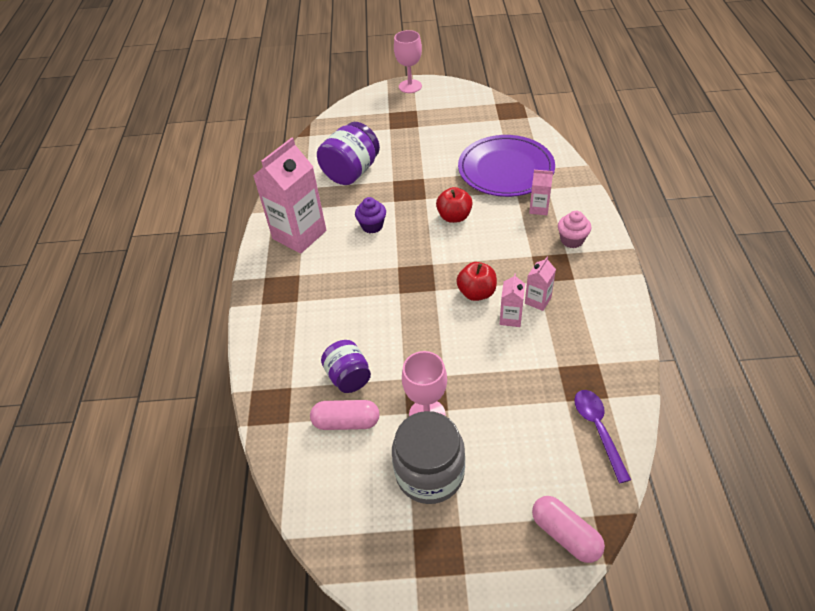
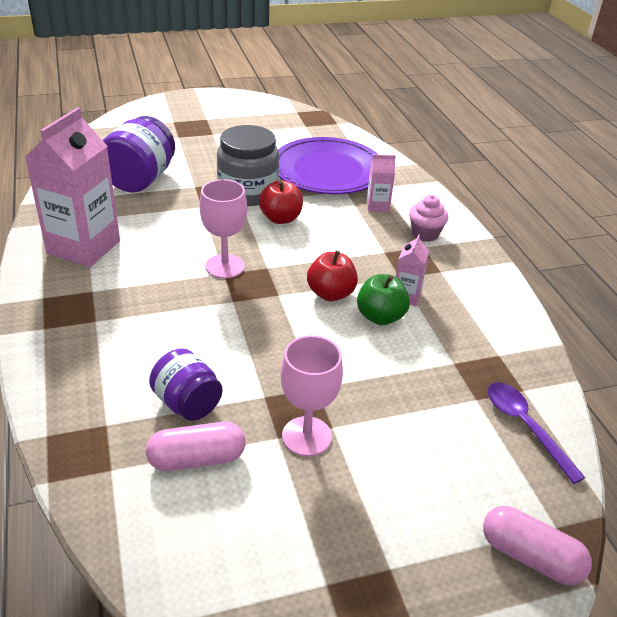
camera: 20 degrees left, 10 degrees down
purple cupcake [355,197,386,234] -> none
grey jar [392,411,465,504] -> grey jar moved to [217,125,279,206]
pink goblet [394,30,422,93] -> pink goblet moved to [200,179,247,279]
pink carton [500,274,525,327] -> green apple [357,274,410,325]

